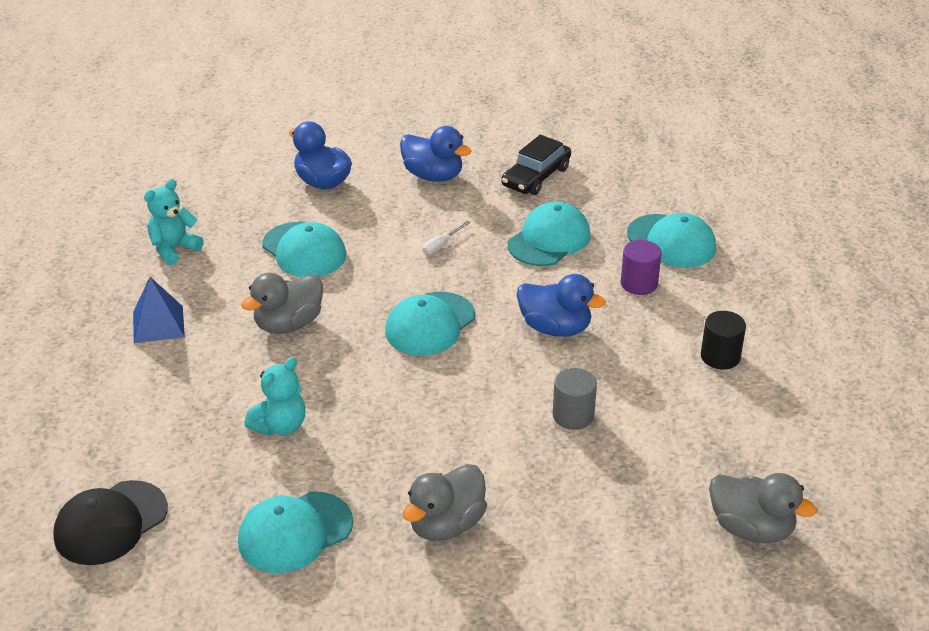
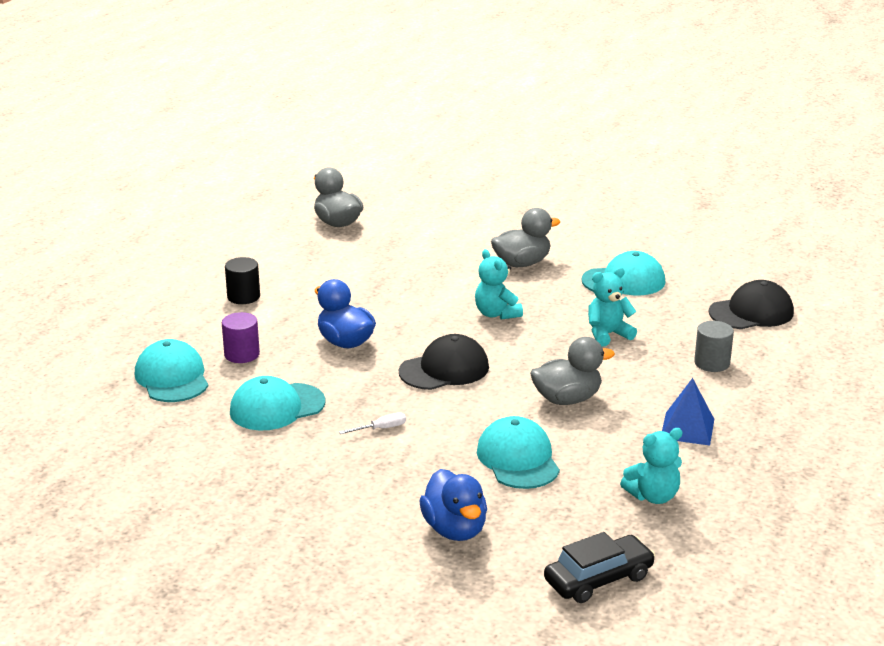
camera: 155 degrees left, 10 degrees down
turquoise cap [385,292,475,355] -> black cap [399,334,489,390]
blue duck [400,126,471,182] -> none
black car [501,135,571,195] -> black car moved to [544,532,655,603]
grey cylinder [553,368,597,430] -> grey cylinder moved to [694,321,734,372]
none -> turquoise teddy bear [475,249,523,320]

